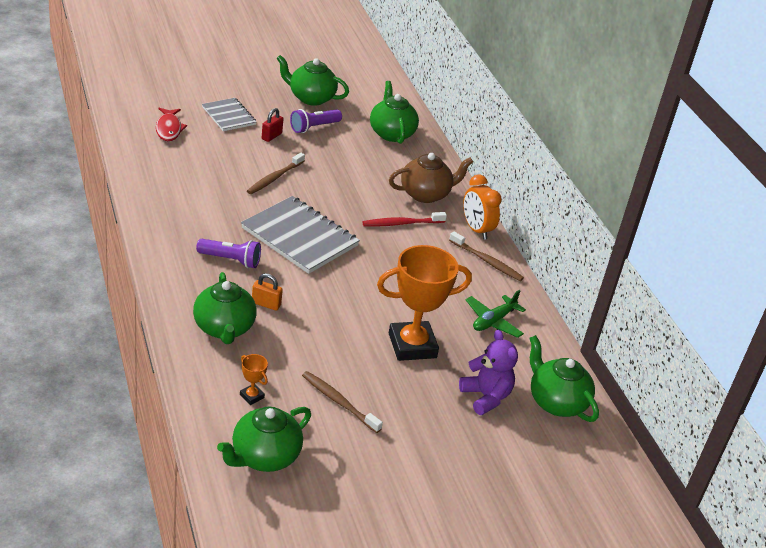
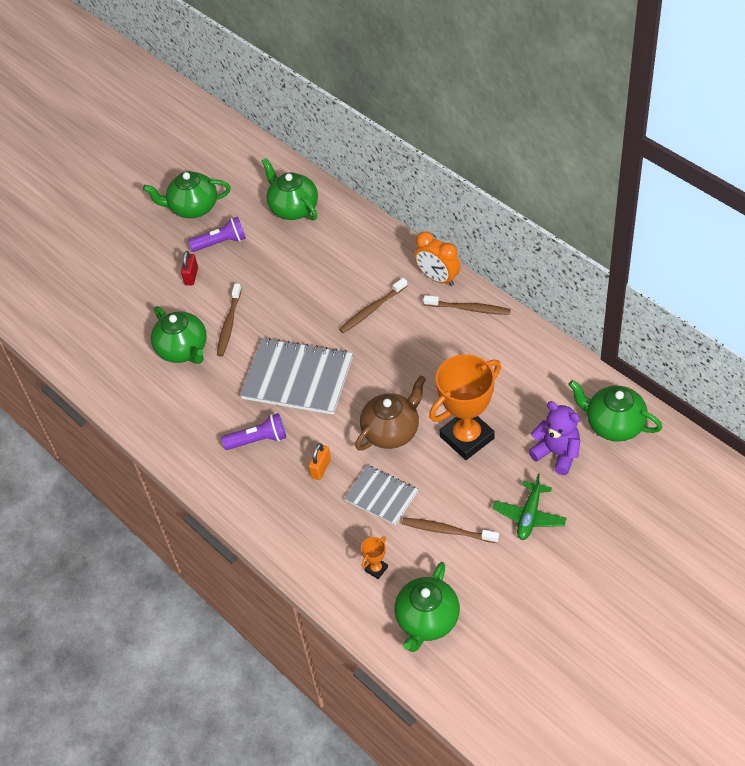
camera: 15 degrees left, 15 degrees up
red fish [156,108,187,141] -> none
green teapot [193,272,257,344] -> green teapot moved to [151,306,207,364]
grey notebook [202,98,256,131] -> grey notebook moved to [344,465,418,525]
orange trophy [240,354,268,405] -> orange trophy turned 75 degrees counterclockwise [361,536,388,579]
orange padlock [252,273,283,311] -> orange padlock turned 60 degrees counterclockwise [309,443,331,480]
purple flashlight [290,109,342,133] -> purple flashlight turned 135 degrees counterclockwise [188,217,246,252]
red toothbrush [362,212,447,227] -> brown toothbrush [339,278,407,333]
brown teapot [389,153,473,203] -> brown teapot moved to [355,375,426,451]
green plane [466,290,526,338] -> green plane moved to [493,474,567,540]

